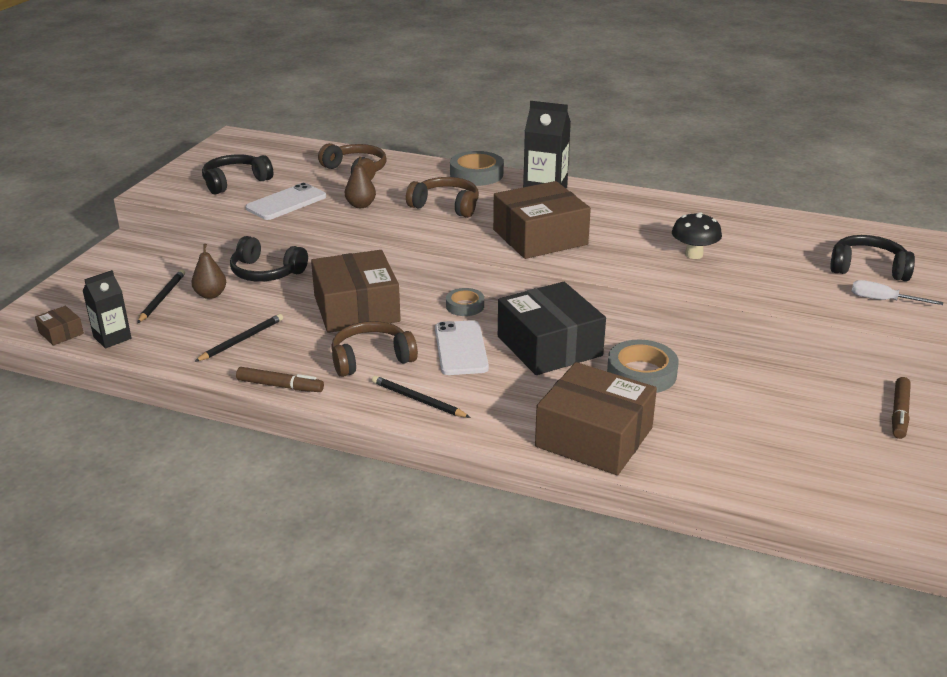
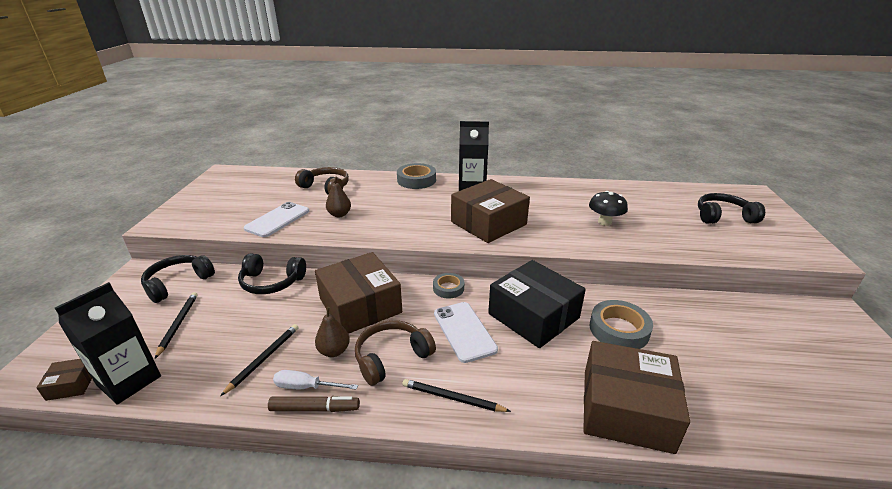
camera: 15 degrees left, 0 degrees up
brown box [35,306,84,346] -> brown box turned 45 degrees counterclockwise [36,359,92,401]
black carton [82,270,131,348] -> black carton [55,282,161,405], size x1.54
brown pear [191,244,226,299] -> brown pear moved to [315,307,350,357]
black headphones [202,155,273,194] -> black headphones moved to [141,255,215,303]
brown headphones [406,177,479,218] -> none
white screwdriver [852,280,943,305] -> white screwdriver moved to [273,370,358,390]
brown marker [892,377,911,439] -> none

